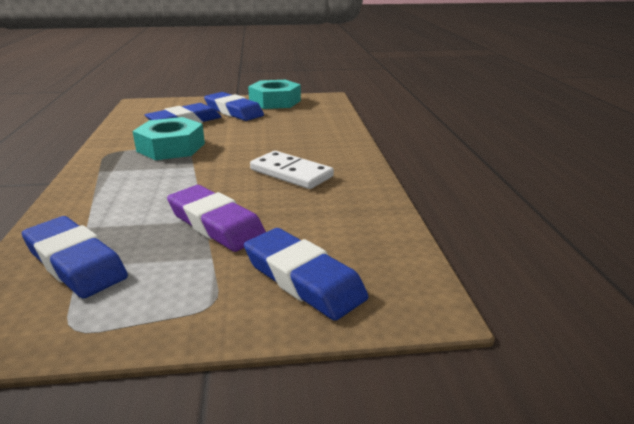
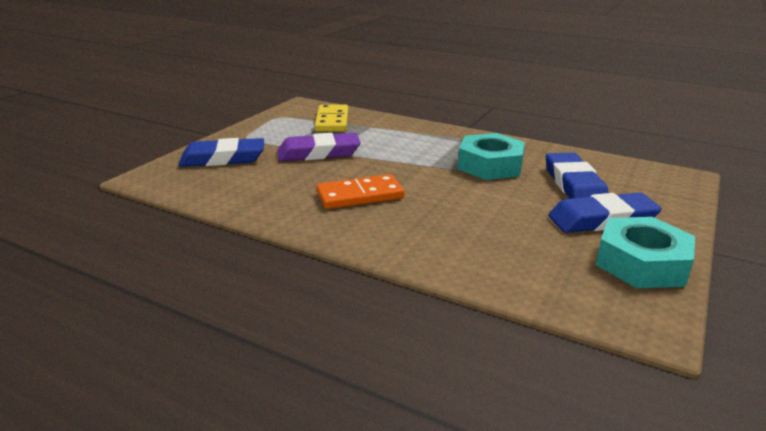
camera: 125 degrees right, 0 degrees up
blue eraser [22,216,128,298] -> yellow domino [315,105,348,132]
white domino [250,151,334,189] -> orange domino [316,174,404,209]

